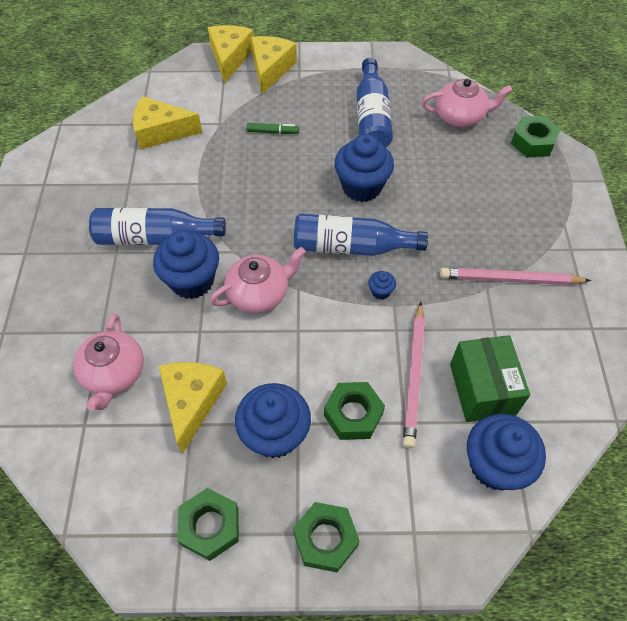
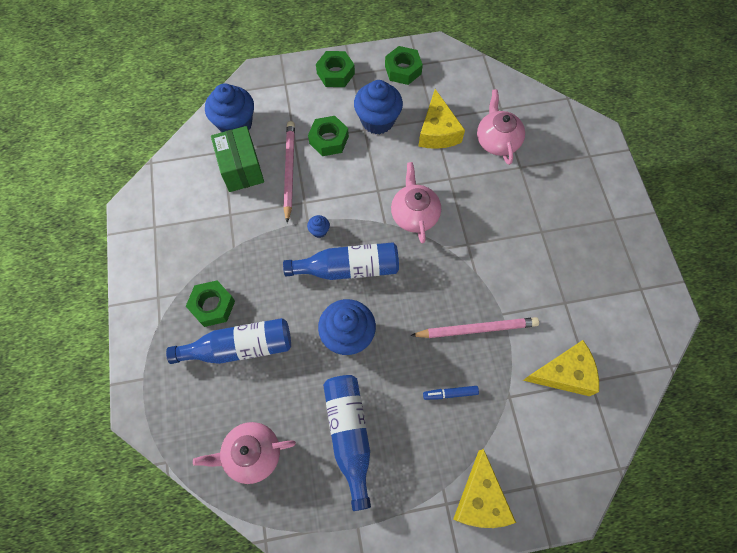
camera: 170 degrees right, 10 degrees up
blue bottle [89,208,226,245] -> blue bottle moved to [166,318,291,364]
blue cupcake [153,230,219,299] -> none
yellow cheese [208,25,254,83] -> none
pink teapot [210,247,306,313] -> pink teapot turned 120 degrees clockwise [391,162,441,243]
green marker [247,123,299,134] -> blue marker [423,386,479,400]
pink pencil [440,268,591,285] -> pink pencil moved to [410,317,539,338]
green nut [511,116,561,157] -> green nut moved to [186,280,235,327]

